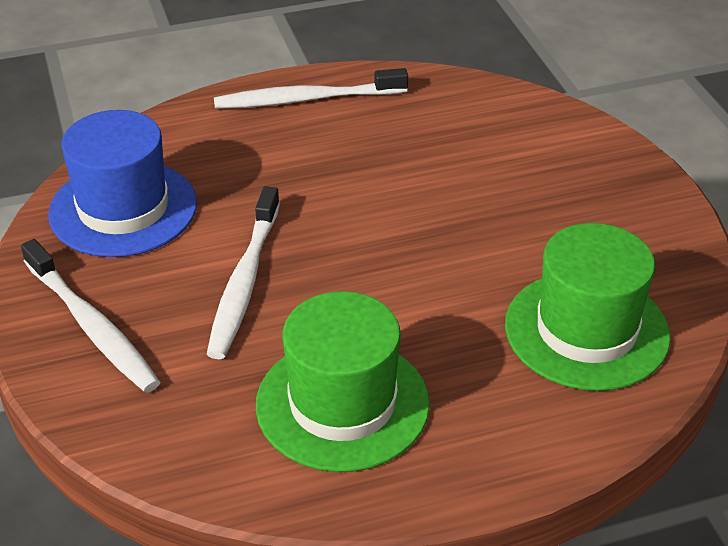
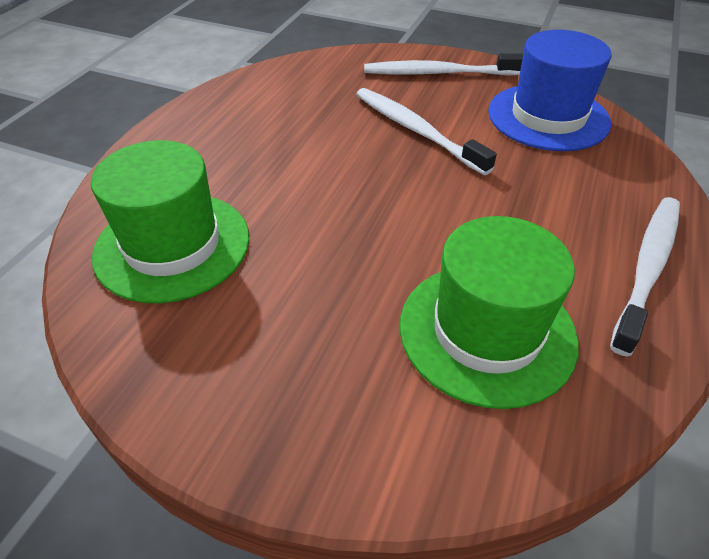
camera: 130 degrees right, 5 degrees up
green hat [256,291,430,472] -> green hat moved to [400,216,579,409]

